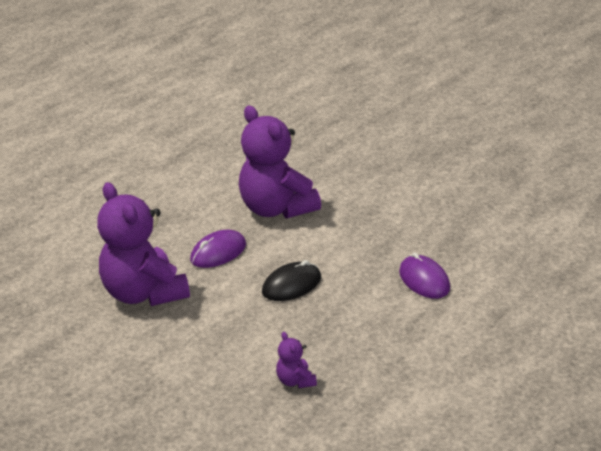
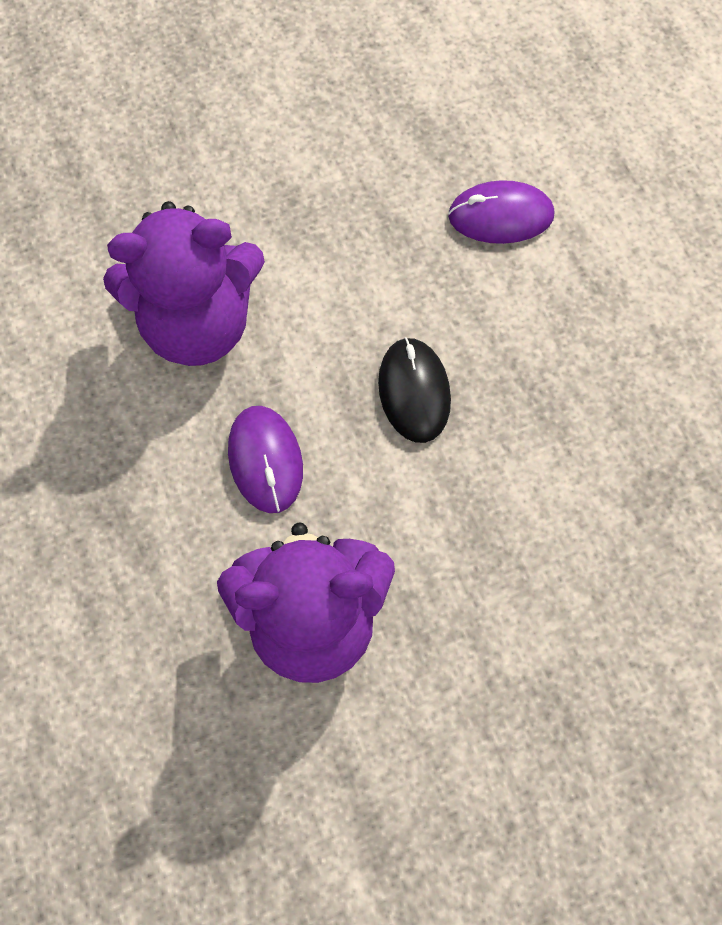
camera: 65 degrees left, 35 degrees up
purple teddy bear [276,332,317,388] -> none

